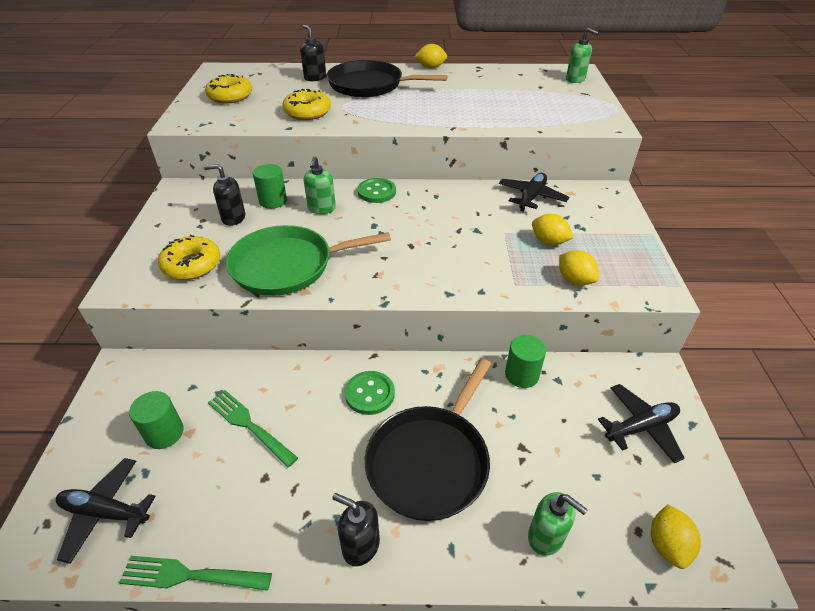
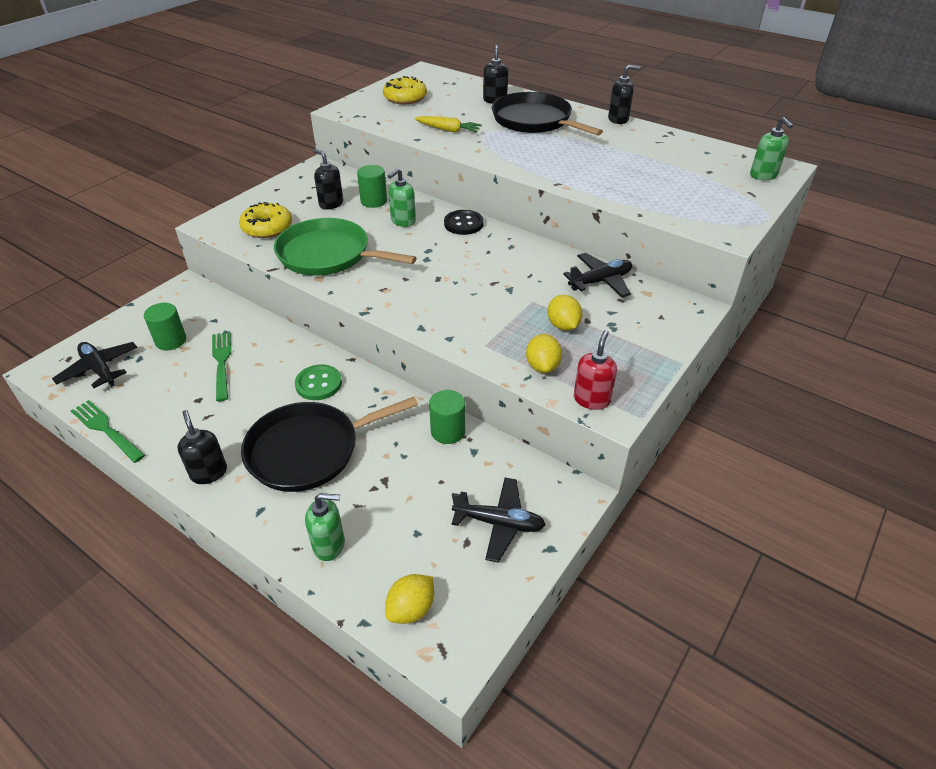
camera: 35 degrees right, 0 degrees up
yellow donut [282,89,331,120] -> yellow carrot [414,116,482,133]
green button [357,178,396,203] -> black button [444,210,484,235]
yellow lemon [414,44,447,69] -> black soap dispenser [608,65,640,124]
green soap dispenser [528,492,588,556] -> green soap dispenser turned 75 degrees counterclockwise [305,493,345,561]
none -> red soap dispenser [574,330,617,410]

